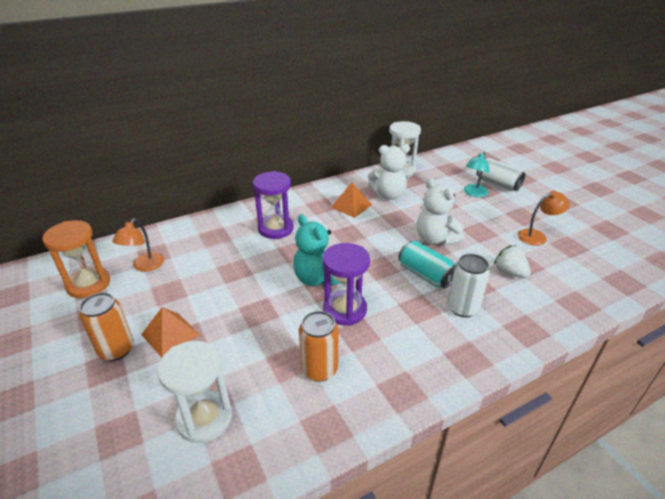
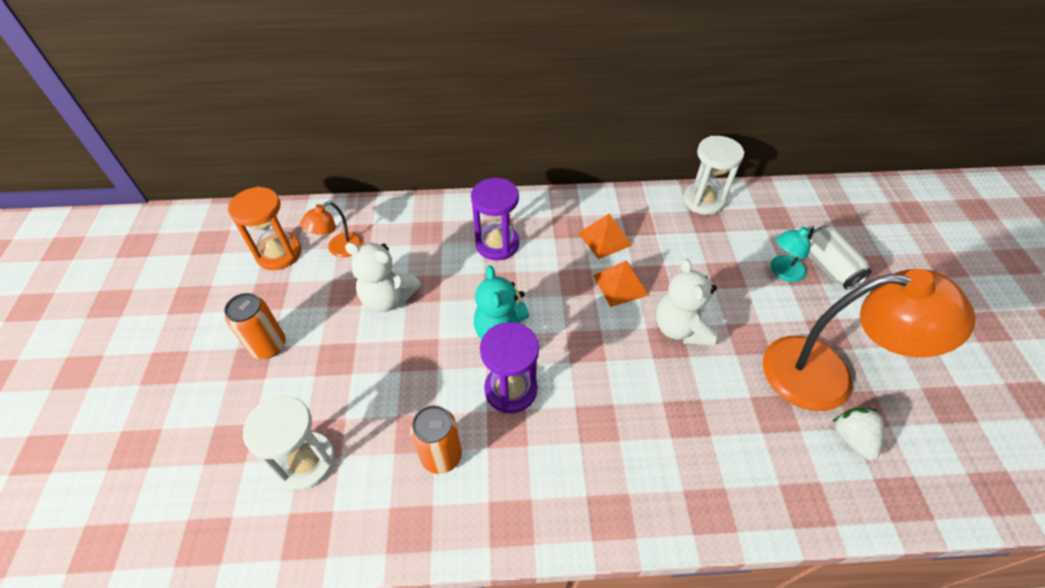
camera: 25 degrees right, 15 degrees up
orange pyramid [141,307,200,357] -> orange pyramid moved to [593,261,649,307]
white teddy bear [368,144,411,200] -> white teddy bear moved to [345,243,421,312]
turquoise can [398,241,455,289] -> none
white can [447,254,490,317] -> none
white strawberry [494,245,531,278] -> white strawberry moved to [832,408,884,460]
orange lamp [518,191,570,246] -> orange lamp [763,269,976,411], size x2.16

